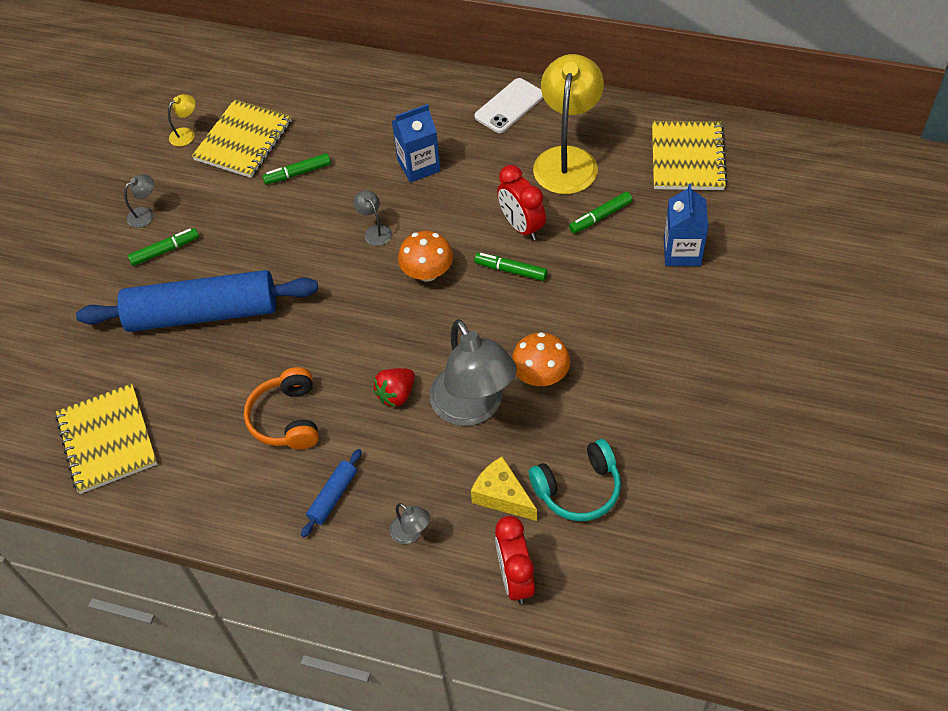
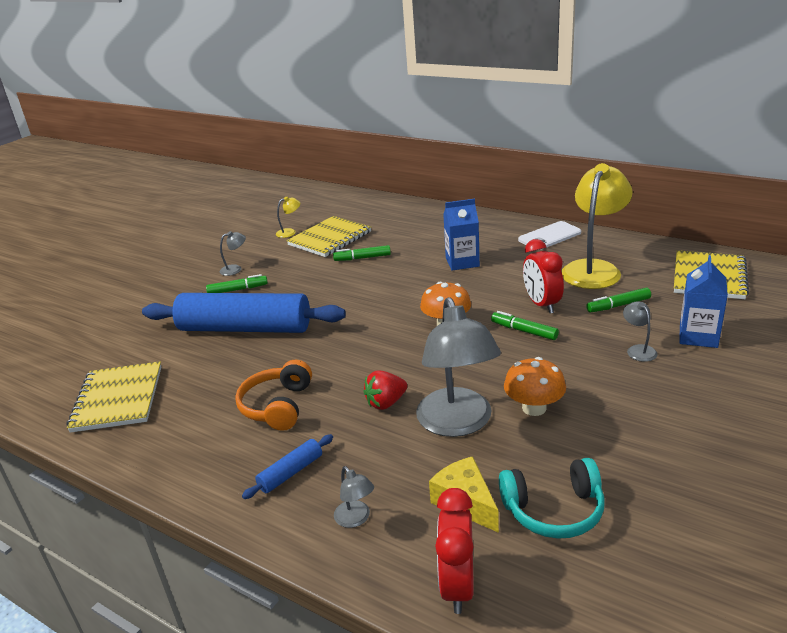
camera: 15 degrees right, 25 degrees down
grey lamp [354,190,392,246] -> grey lamp moved to [623,301,658,362]

